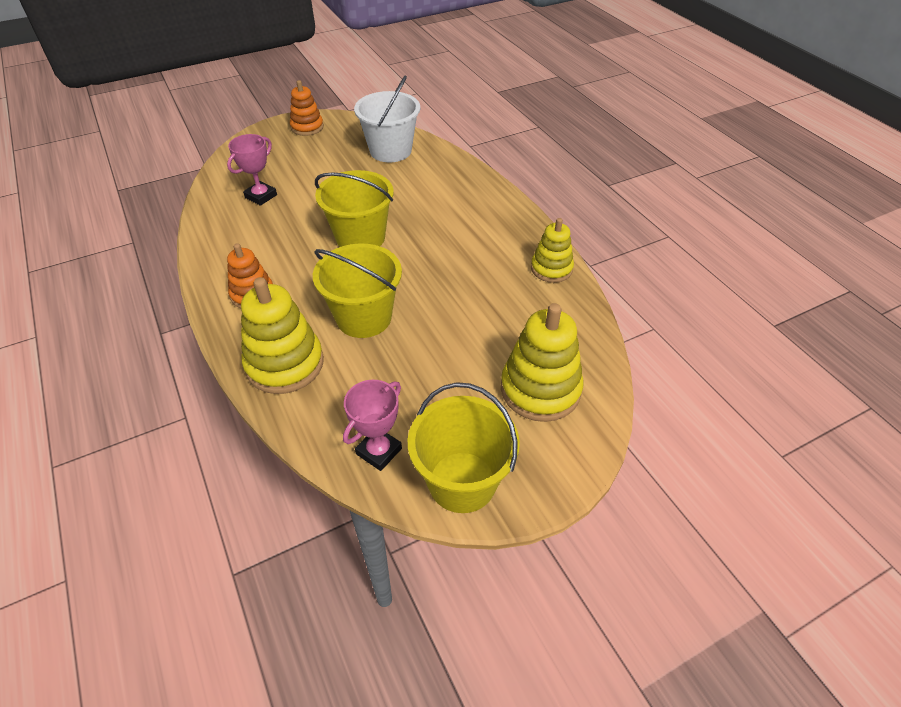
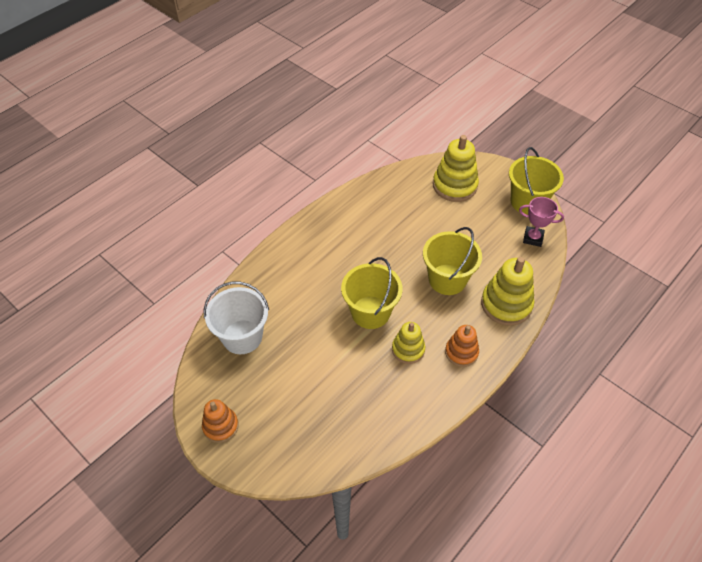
camera: 110 degrees left, 5 degrees up
pink trophy [227,134,277,206] -> none
yellow stacking toy [531,218,574,283] -> yellow stacking toy moved to [392,322,425,364]

